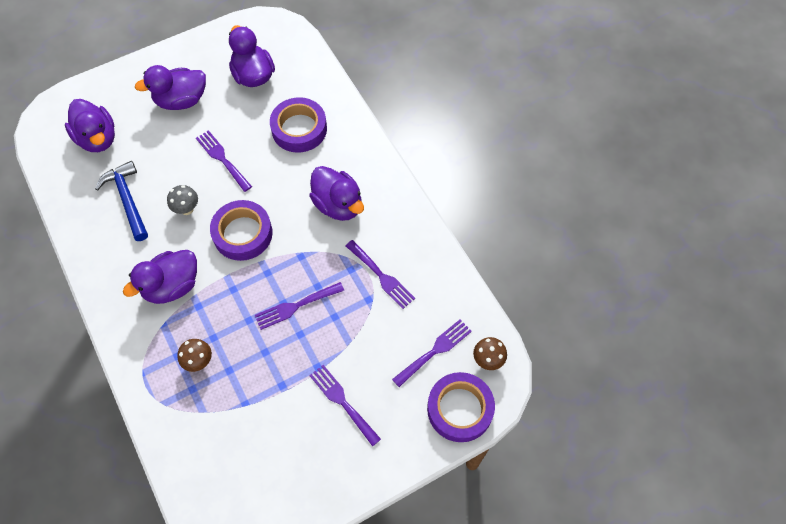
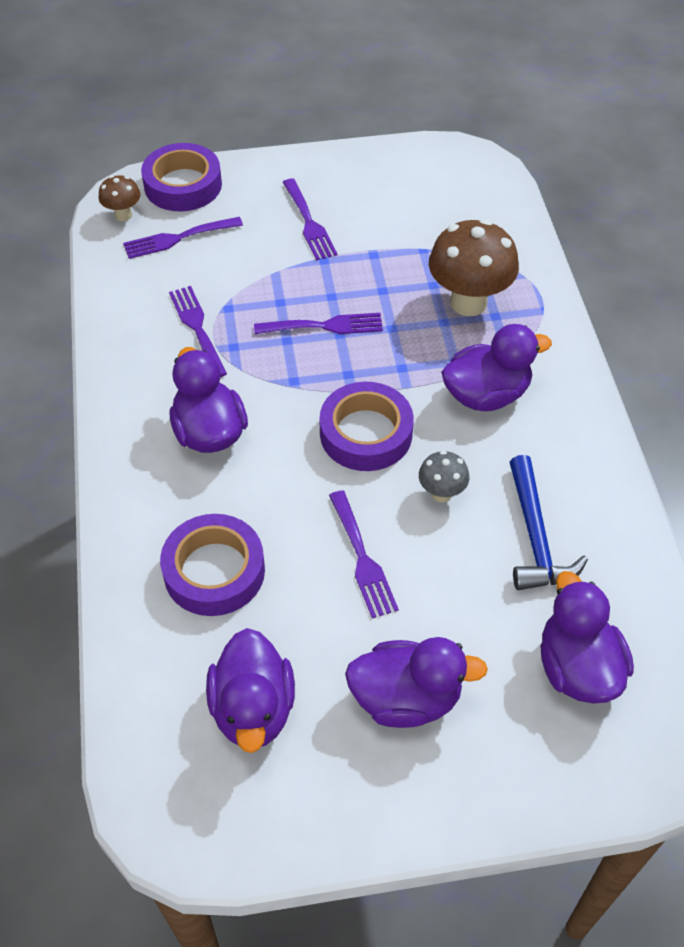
camera: 160 degrees left, 10 degrees down
brown mushroom [177,339,212,372] -> brown mushroom [429,219,519,316], size x1.98

